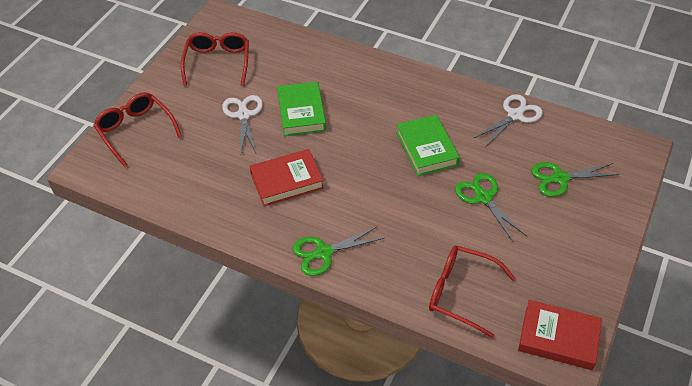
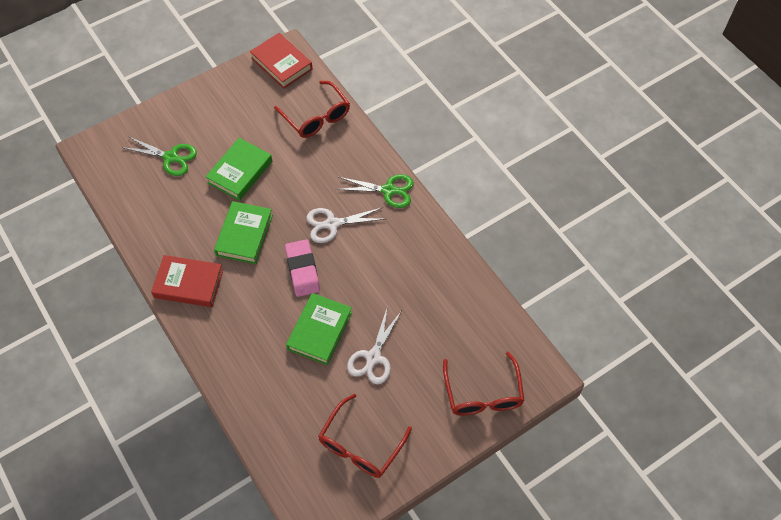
camera: 150 degrees left, 10 degrees up
red book [250,149,324,206] -> red book moved to [151,255,223,307]
green scissors [455,173,527,242] -> green book [206,138,272,201]
white scissors [474,94,543,146] -> white scissors moved to [306,207,384,243]
none -> pink eraser [285,239,320,297]

